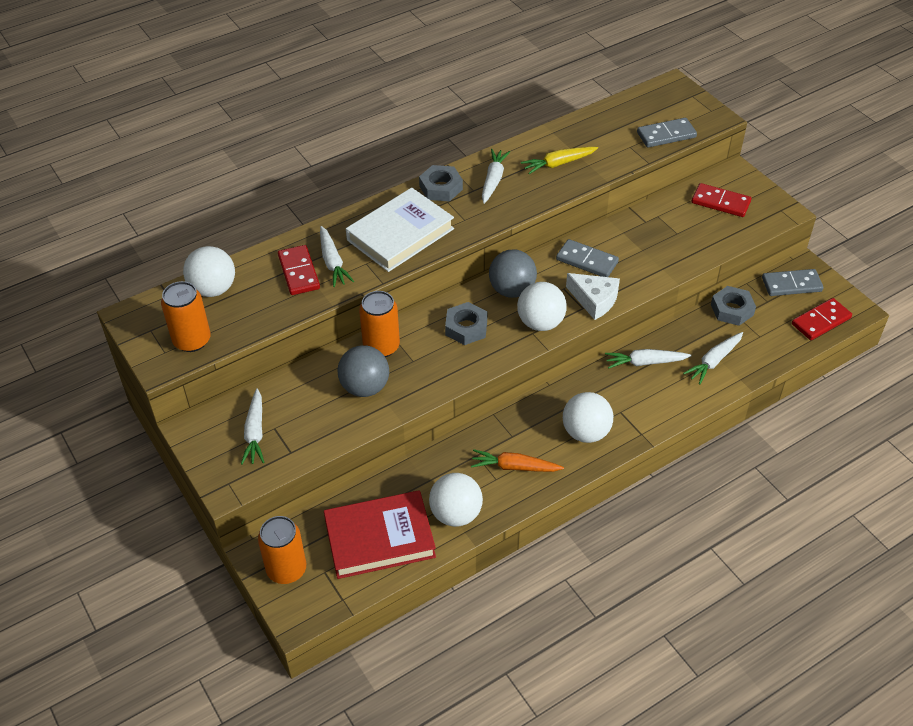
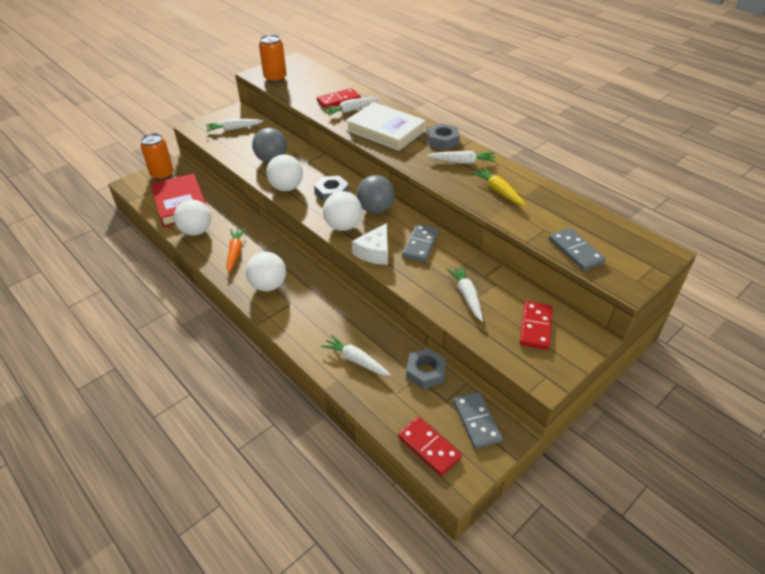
camera: 80 degrees right, 5 degrees down
white ball [183,246,235,297] -> white ball moved to [266,154,303,191]
orange can [359,291,400,357] -> none
white carrot [605,349,691,369] -> white carrot moved to [447,265,483,322]

